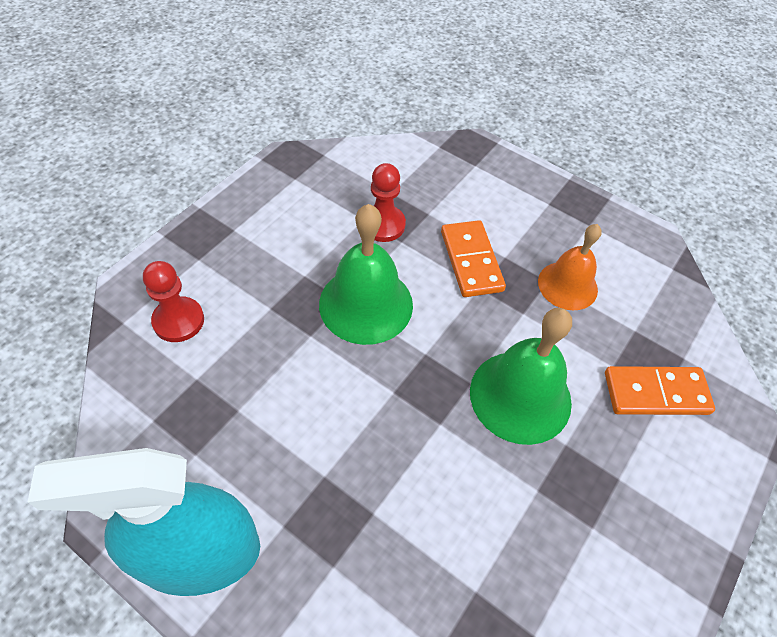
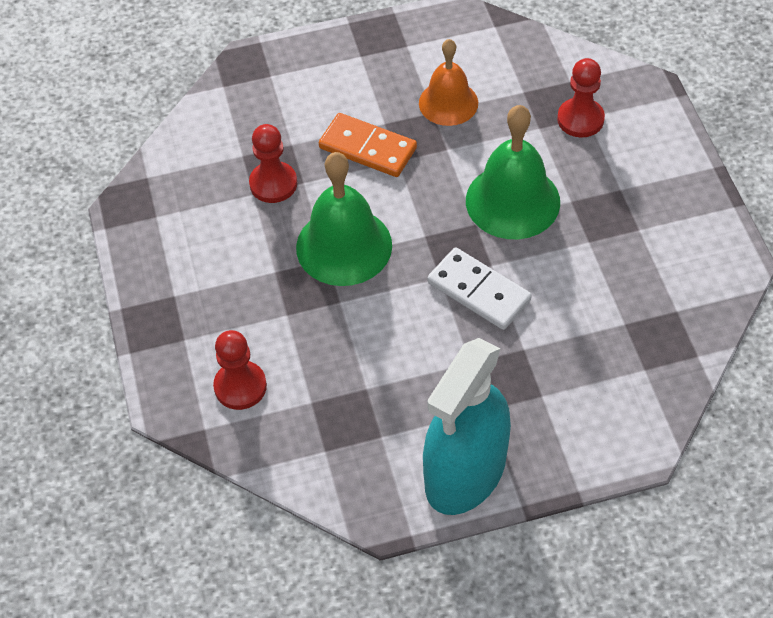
camera: 45 degrees left, 0 degrees up
orange domino [605,366,715,415] -> red pawn [557,58,605,138]
none -> white domino [427,247,532,330]

